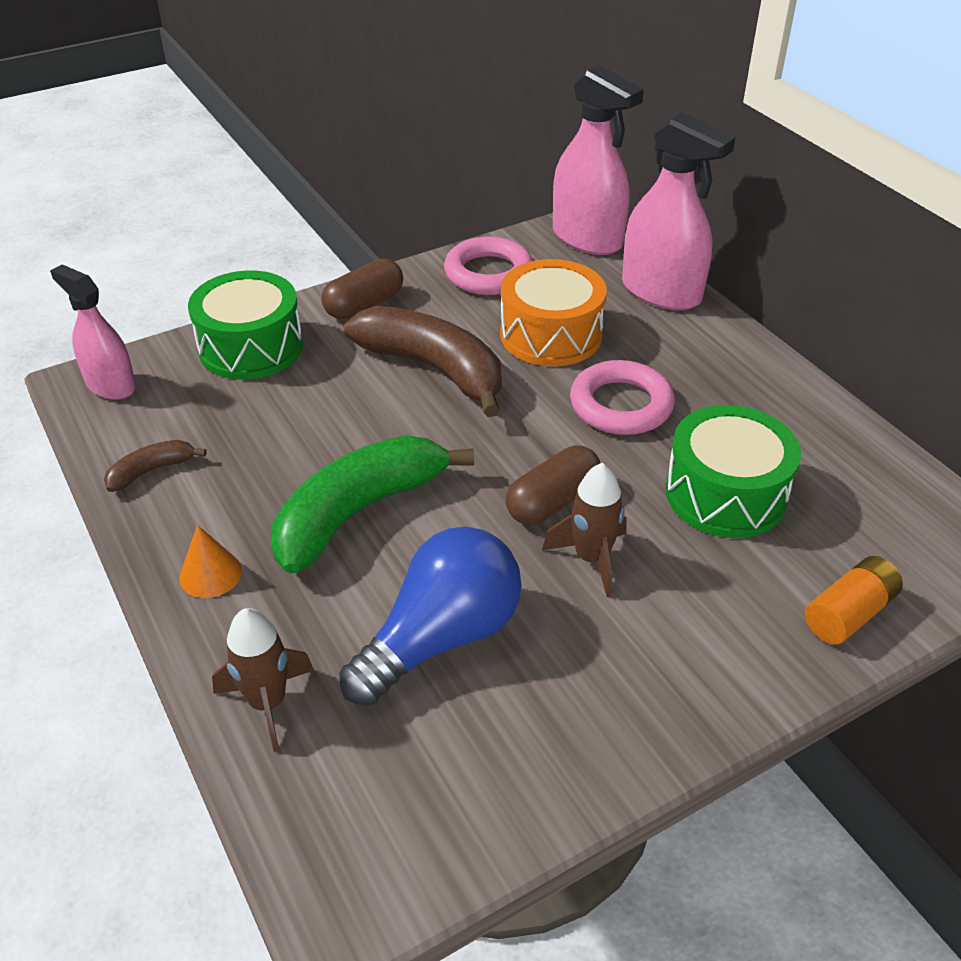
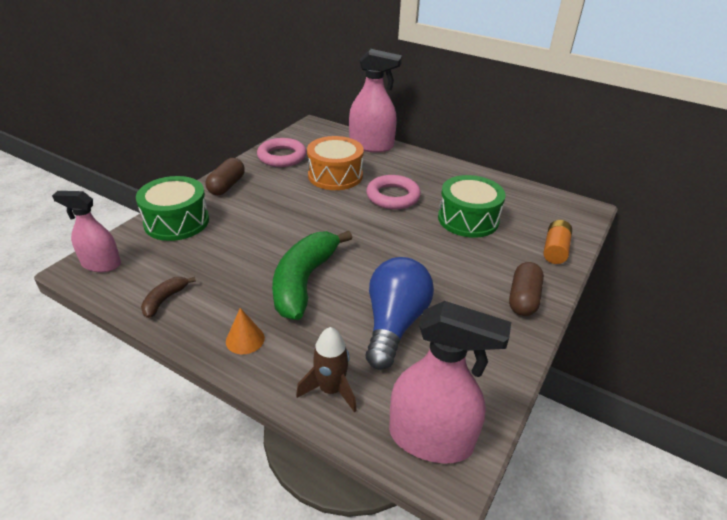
camera: 30 degrees left, 5 degrees down
brown banana [344,306,502,417] -> none
brown capsule [506,445,601,525] -> brown capsule moved to [509,262,544,316]
brown rocket [542,463,627,597] -> none
pink spray bottle [553,65,644,255] -> pink spray bottle moved to [389,301,511,463]

